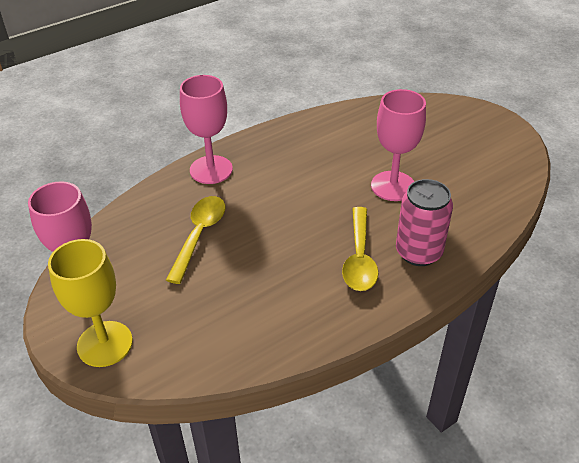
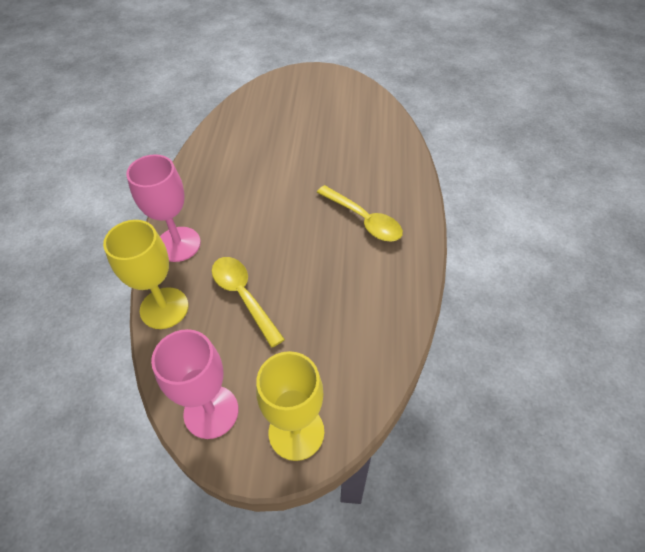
camera: 50 degrees left, 10 degrees up
pink goblet [371,89,426,201] -> none
pink can [396,179,453,266] -> none
none -> yellow goblet [103,220,188,329]

